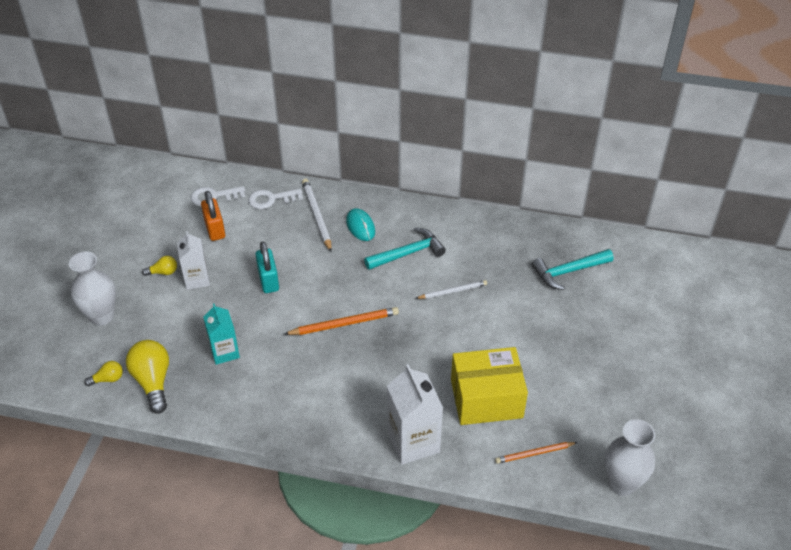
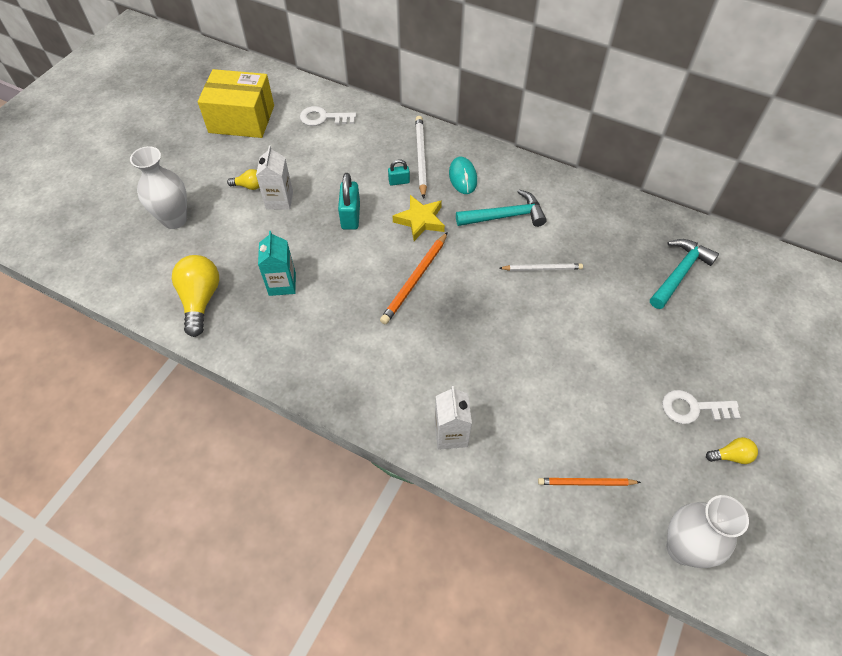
camera: 15 degrees right, 10 degrees up
yellow light bulb [84,361,123,386] -> yellow light bulb moved to [706,437,758,464]
orange padlock [201,191,225,241] -> none
white key [248,189,303,209] -> white key moved to [662,390,741,424]
orange pencil [284,307,399,335] -> orange pencil turned 120 degrees clockwise [380,232,448,324]
white carton [387,364,443,465] -> white carton [435,386,472,450], size x0.64
yellow box [451,347,528,425] -> yellow box moved to [198,69,274,138]
turquoise hammer [532,249,614,290] -> turquoise hammer turned 135 degrees clockwise [650,239,719,309]
none -> turquoise padlock [388,159,410,186]
none -> yellow star [393,195,445,241]

